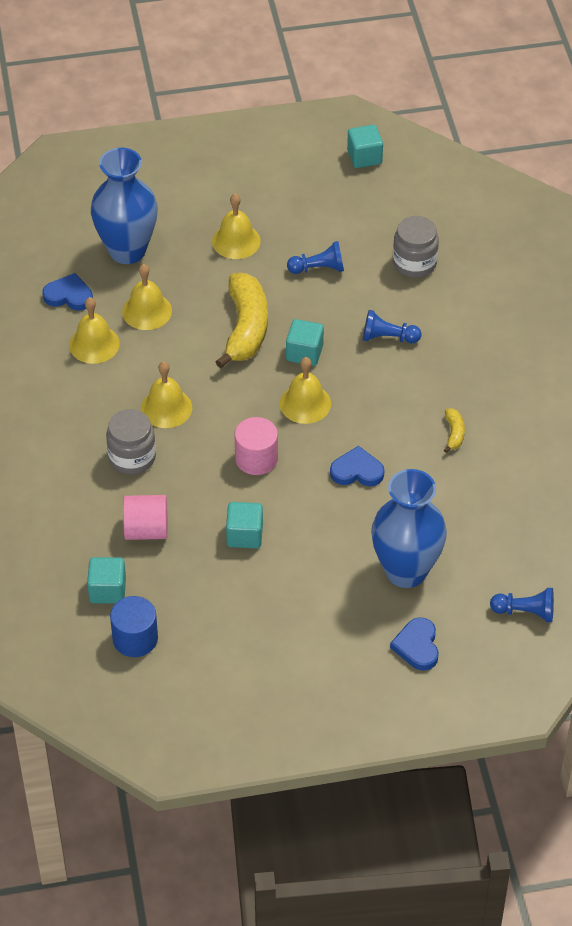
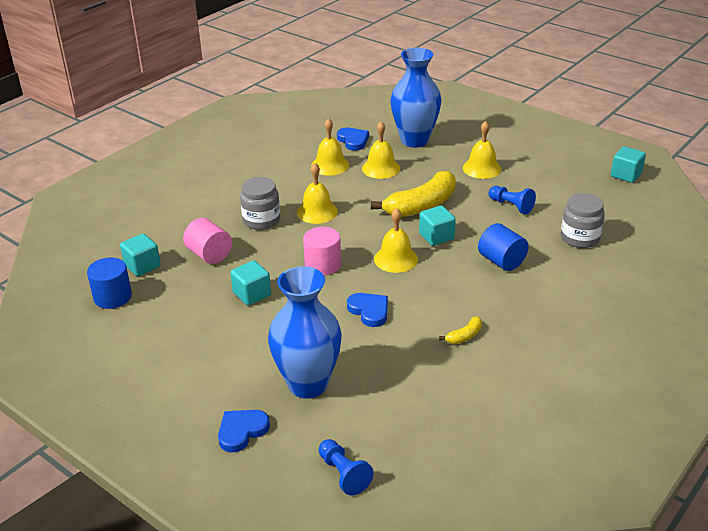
camera: 50 degrees right, 15 degrees down
blue pawn [363,310,421,343] -> blue cylinder [478,223,529,271]

